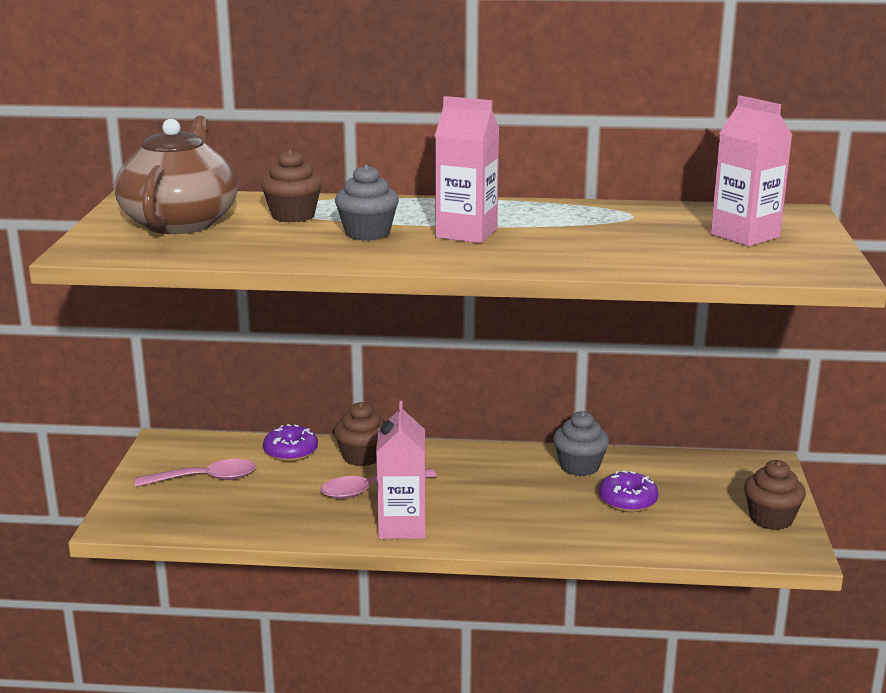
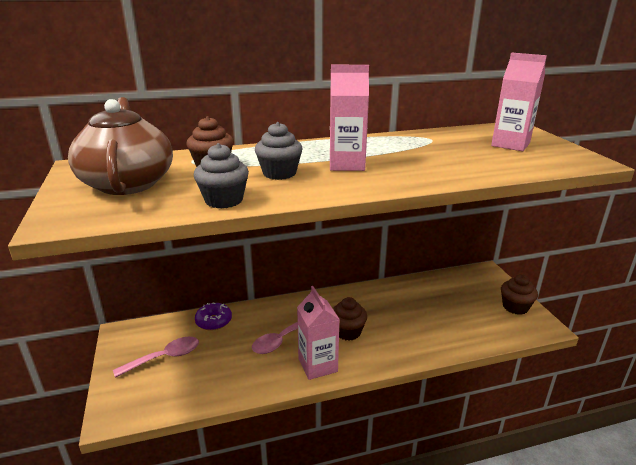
camera: 20 degrees left, 5 degrees up
brown cupcake [334,402,385,466] -> brown cupcake moved to [332,297,367,341]
grey cupcake [553,411,609,476] -> grey cupcake moved to [194,143,249,208]
purple donut [599,470,658,512] -> none

